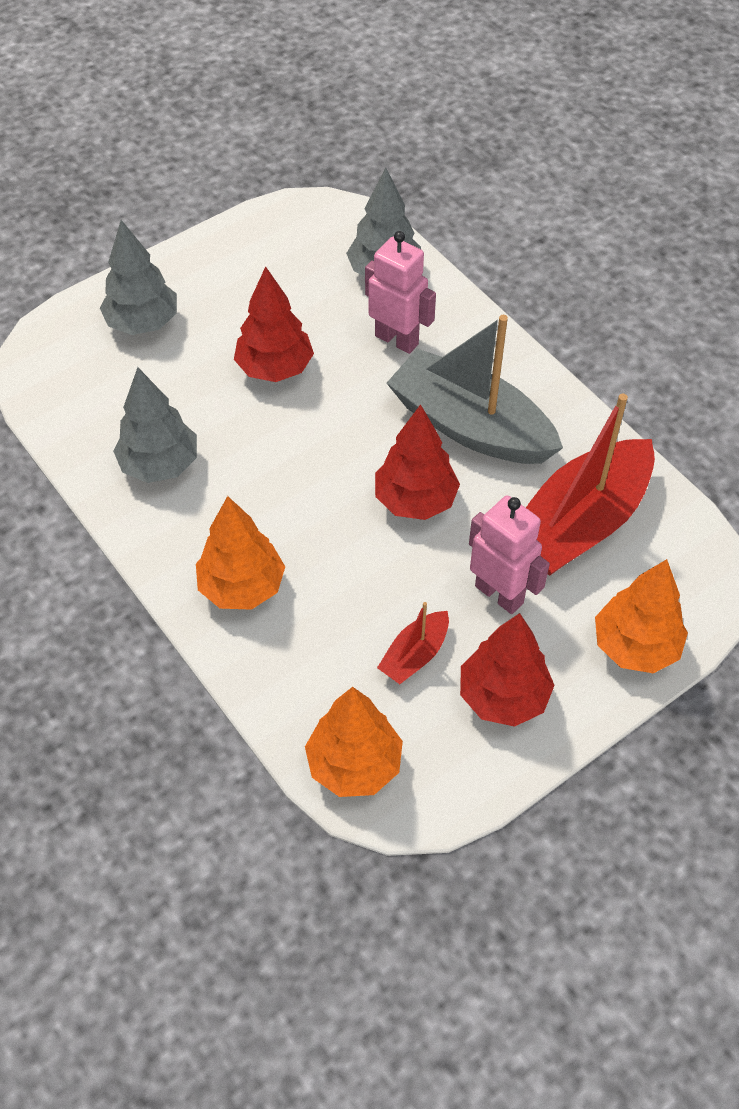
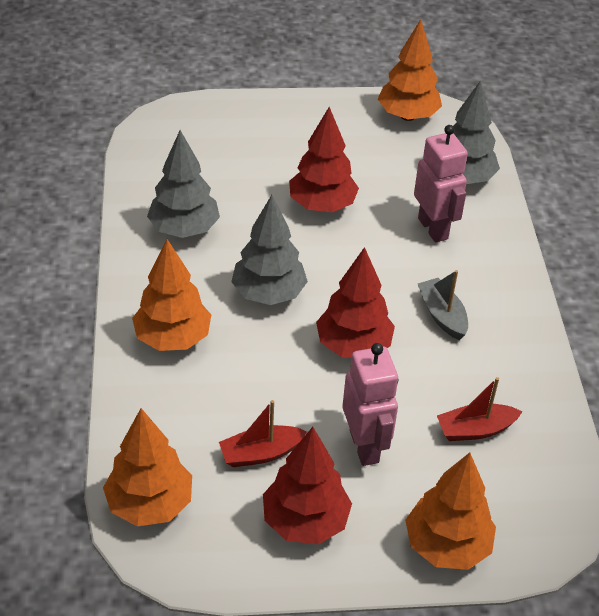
camera: 30 degrees right, 10 degrees down
grey tree [100,220,177,335] -> grey tree moved to [231,195,308,305]
grey boat [387,315,563,464] -> grey boat [418,270,468,340], size x0.46
red boat [526,394,655,576] -> red boat [437,377,522,441], size x0.46
none -> orange tree [378,19,442,121]

